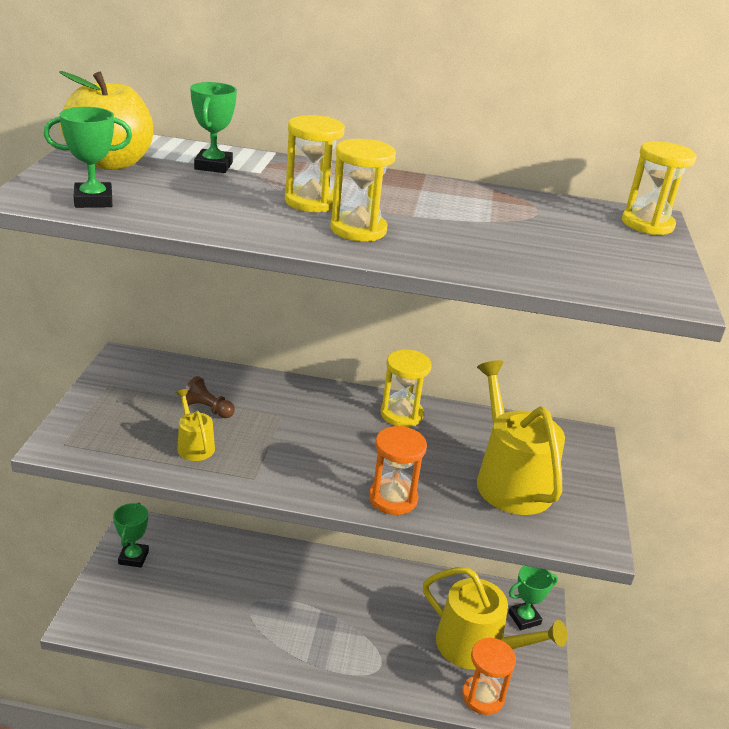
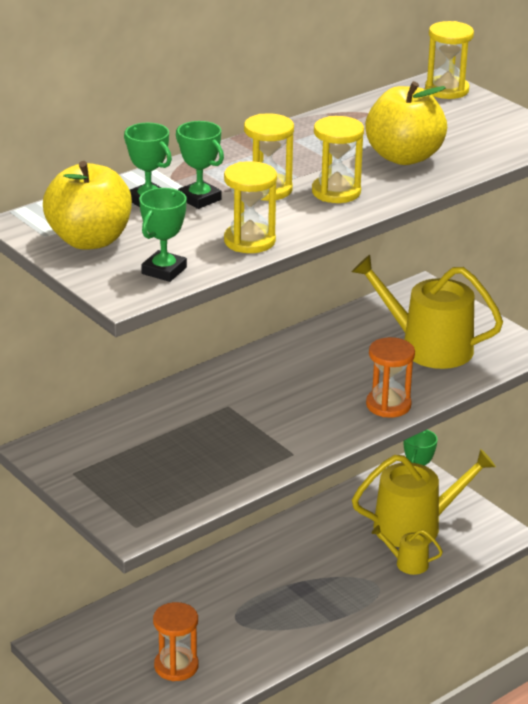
camera: 45 degrees left, 0 degrees up
green trophy [113,502,149,568] -> green trophy moved to [176,121,224,209]
yellow watering can [176,389,215,461] -> yellow watering can moved to [371,525,443,575]
brown pawn [185,376,235,418] -> none
yellow hourglass [381,350,432,427] -> yellow hourglass moved to [224,161,277,253]
orange hourglass [462,637,516,715] -> orange hourglass moved to [153,602,199,681]
none -> yellow apple [365,81,447,165]

